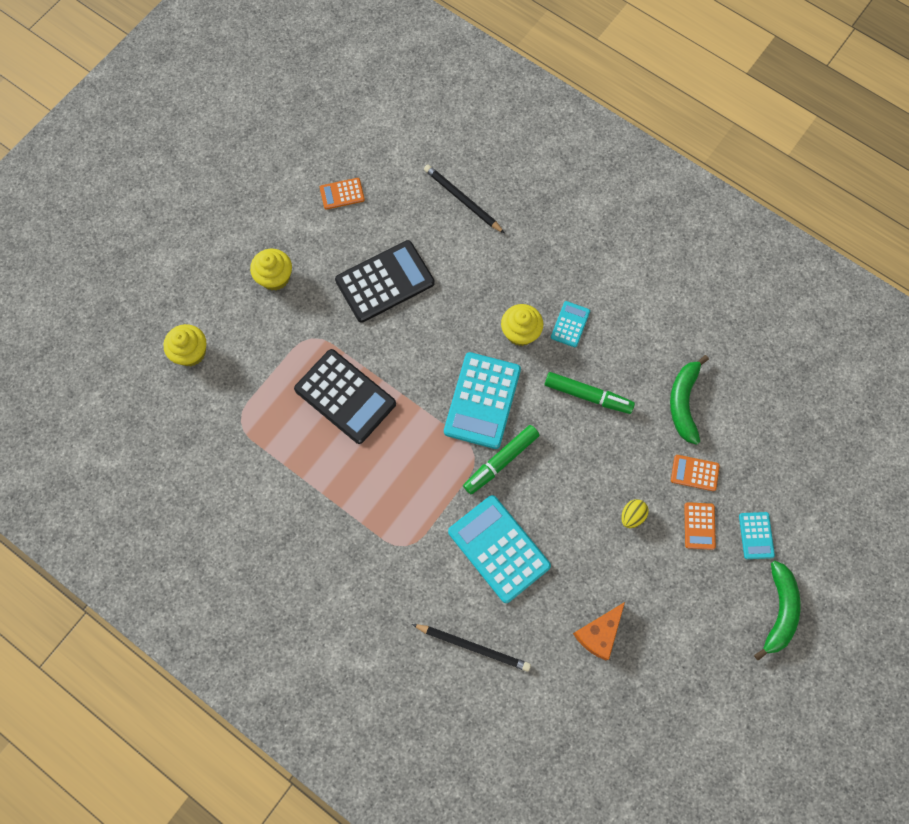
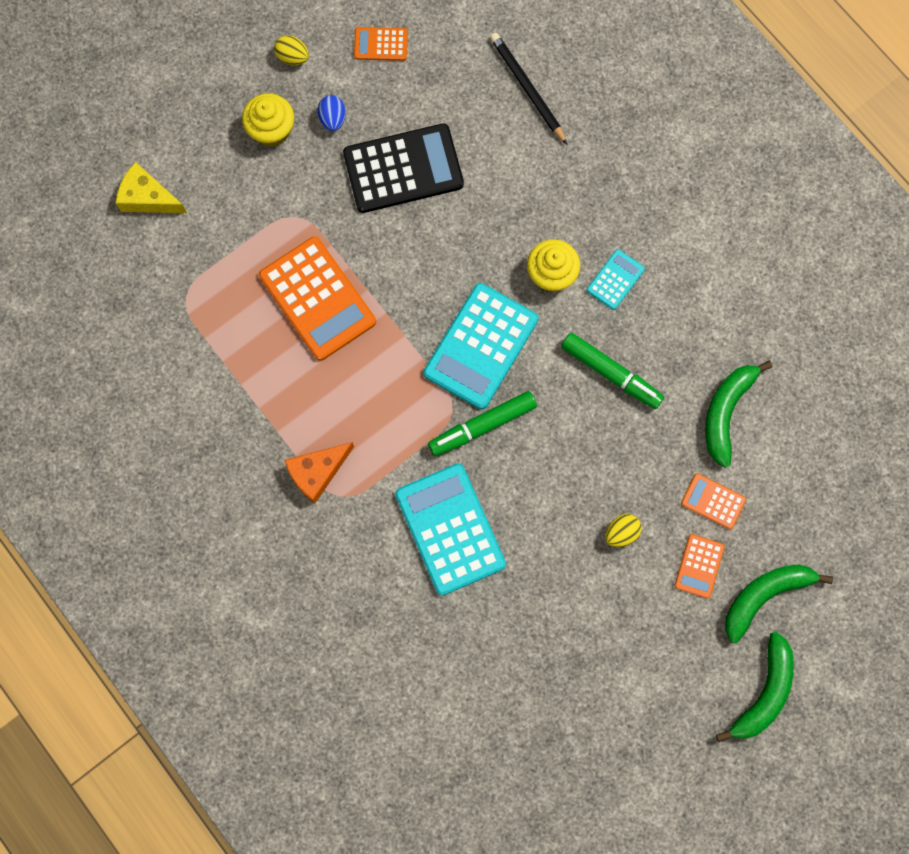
camera: 15 degrees right, 5 degrees up
yellow cupcake [163,324,206,366] -> yellow cheese [116,162,187,213]
black calculator [294,349,396,444] -> orange calculator [259,236,376,361]
black pencil [412,624,531,672] -> none
orange cheese [573,602,625,660] -> orange cheese moved to [285,442,354,503]
turquoise calculator [739,512,775,559] -> green banana [725,564,833,643]
none -> yellow egg [274,35,309,65]
none -> blue egg [318,95,346,131]

